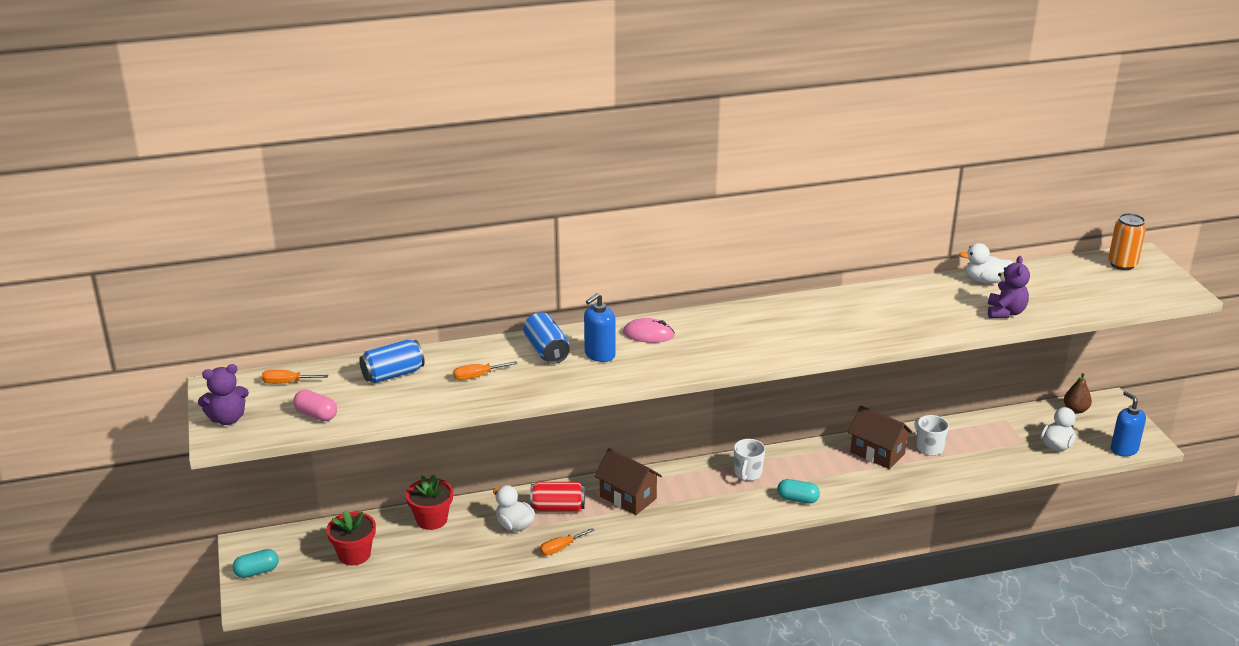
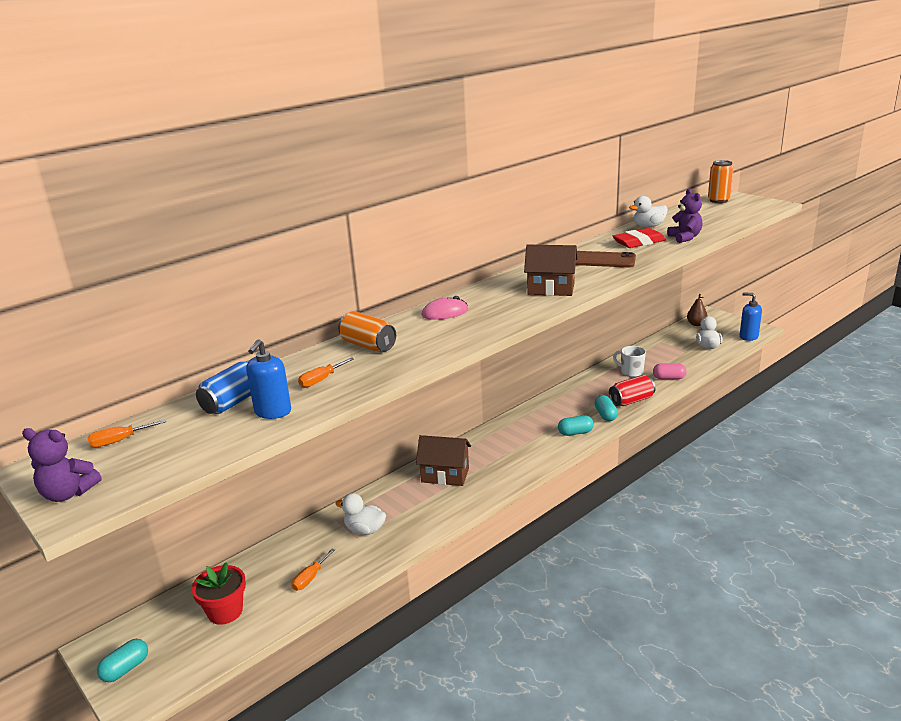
camera: 25 degrees left, 5 degrees down
purple teddy bear [198,364,249,425] -> purple teddy bear turned 60 degrees clockwise [22,428,101,502]
pink capsule [293,390,337,421] -> pink capsule moved to [653,363,687,380]
red flower pot [406,474,453,530] -> none
blue can [523,312,570,364] -> orange can [338,311,396,352]
red can [530,482,585,512] -> red can moved to [609,375,656,406]
orange screwdriver [540,528,595,555] -> orange screwdriver moved to [291,548,335,591]
blue soap dispenser [584,293,616,362] -> blue soap dispenser moved to [246,339,291,419]
white mug [734,439,765,481] -> none
brown house [848,406,912,469] -> brown house moved to [524,245,578,296]
none -> brown phone [575,251,636,267]
none -> turquoise capsule [595,395,618,421]
none -> red eraser [613,228,666,248]

